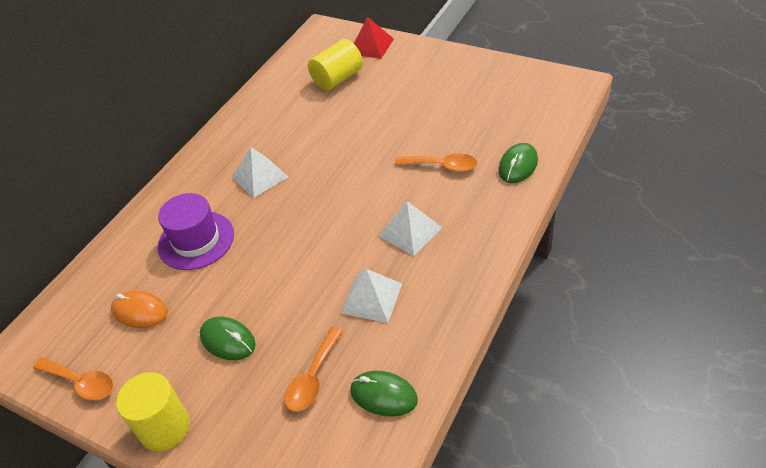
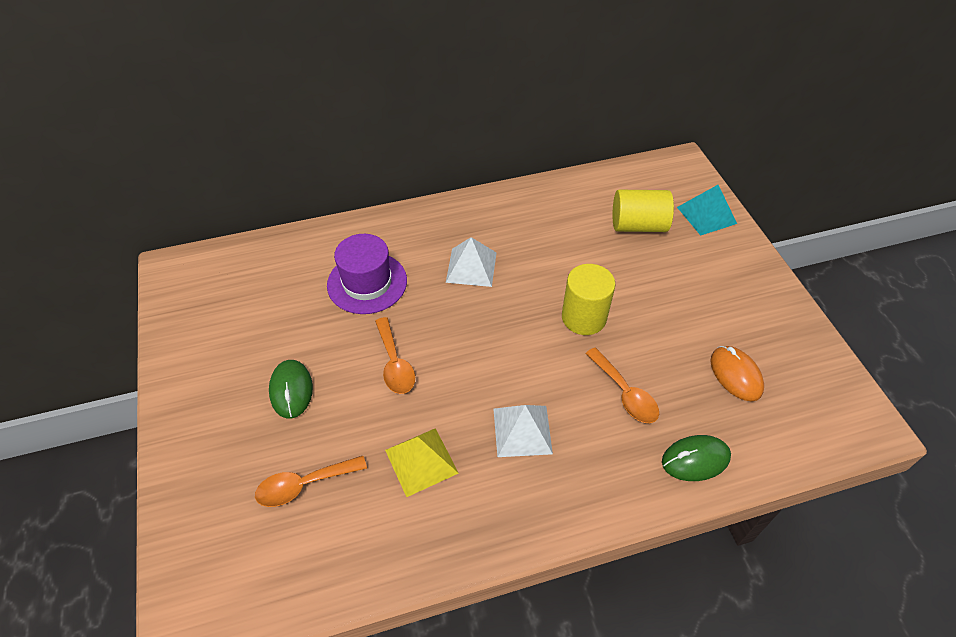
camera: 40 degrees right, 5 degrees up
orange spoon [33,357,113,401] -> orange spoon moved to [375,317,415,394]
orange mouse [111,290,168,328] -> orange mouse moved to [711,346,764,401]
yellow cylinder [116,372,190,451] -> yellow cylinder moved to [562,264,615,335]
white pyramid [341,269,402,323] -> yellow pyramid [385,428,459,497]
green mouse [350,370,418,417] -> none
red pyramid [354,17,394,59] -> turquoise pyramid [677,185,737,236]

